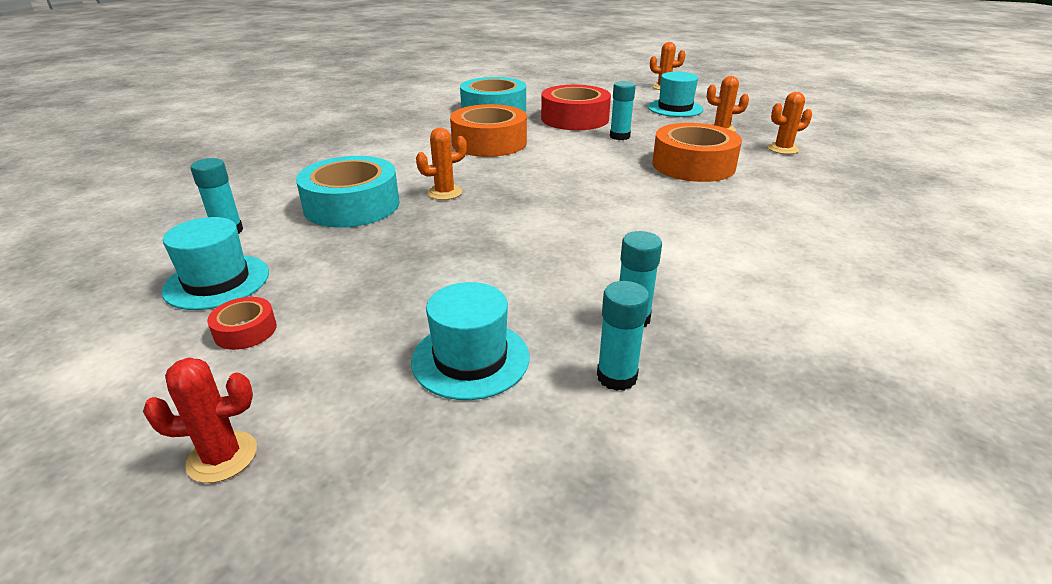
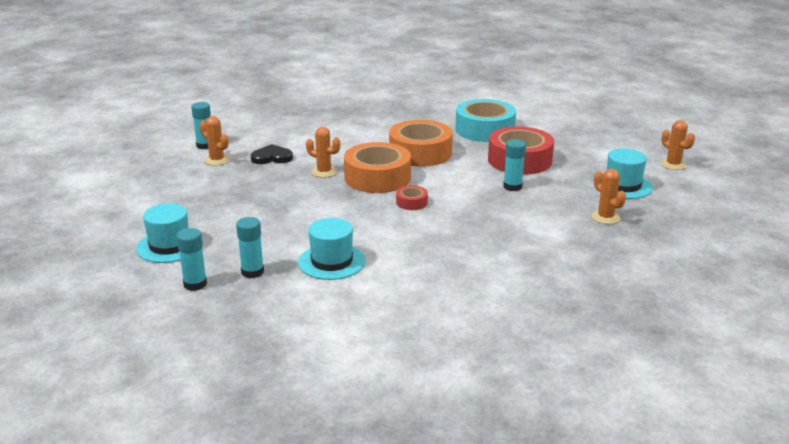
camera: 50 degrees right, 5 degrees down
red cactus [143,358,257,483] -> none
turquoise hat [161,217,269,310] -> turquoise hat moved to [298,218,366,280]
red tape [207,297,277,350] -> red tape moved to [396,185,428,210]
turquoise tape [296,156,400,228] -> black heart [251,144,293,164]
orange tape [652,123,742,182] -> orange tape moved to [344,142,411,193]
orange cactus [768,92,812,154] -> orange cactus moved to [200,116,229,166]

